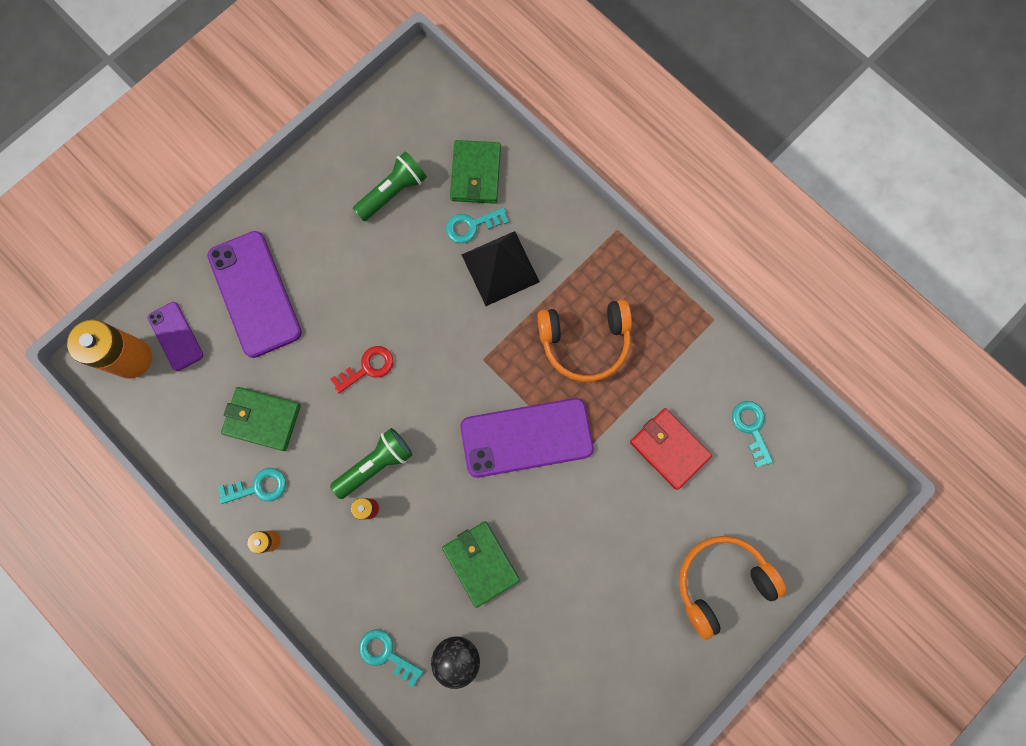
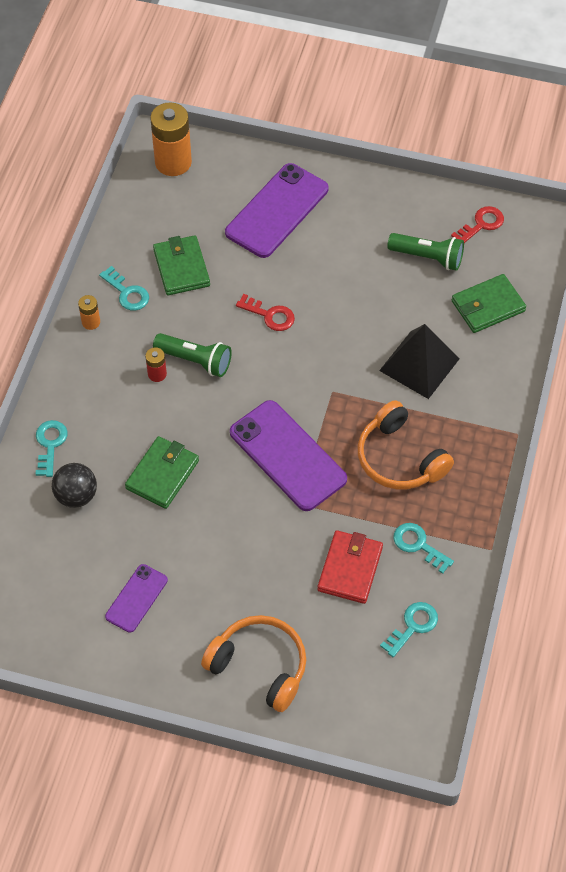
camera: 60 degrees right, 20 degrees down
purple phone [148,302,203,371] -> purple phone moved to [105,564,168,633]
turquoise key [446,207,509,243] -> turquoise key moved to [393,523,454,574]
none -> red key [451,206,504,243]

